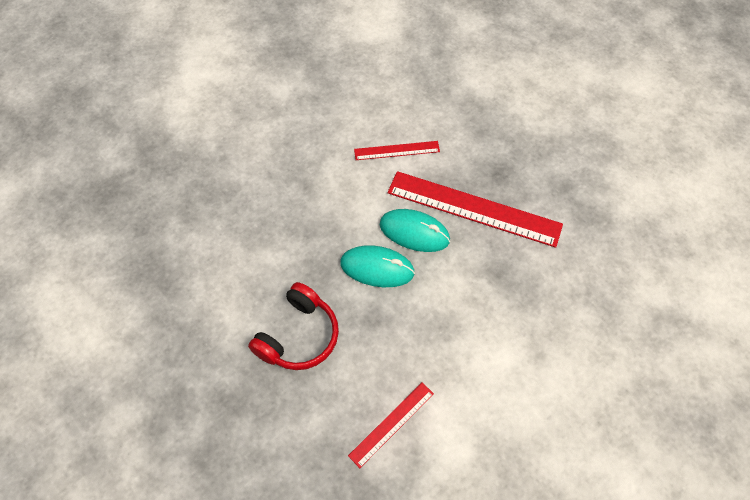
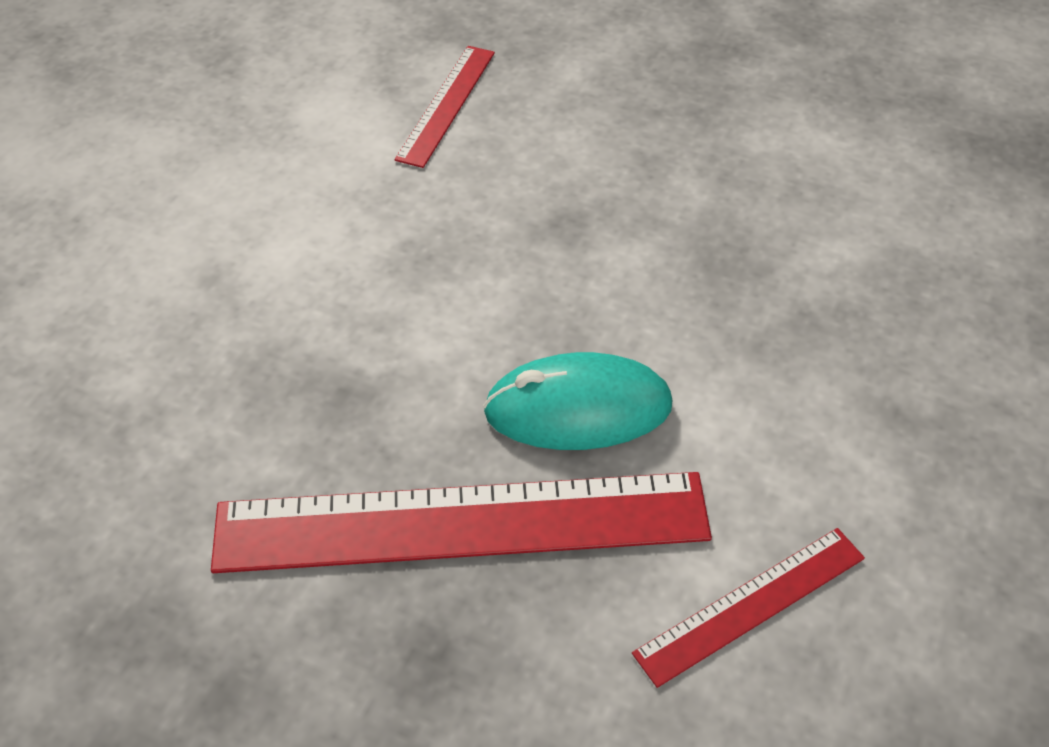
camera: 155 degrees right, 10 degrees down
red headphones [248,282,339,370] -> none
turquoise mouse [340,245,415,287] -> none

